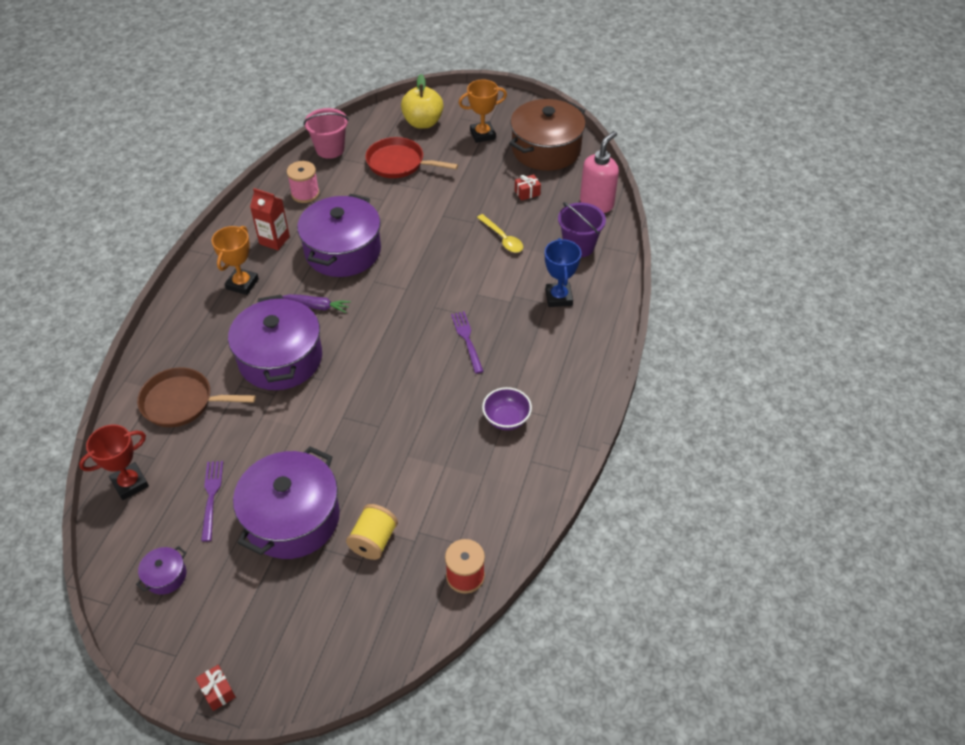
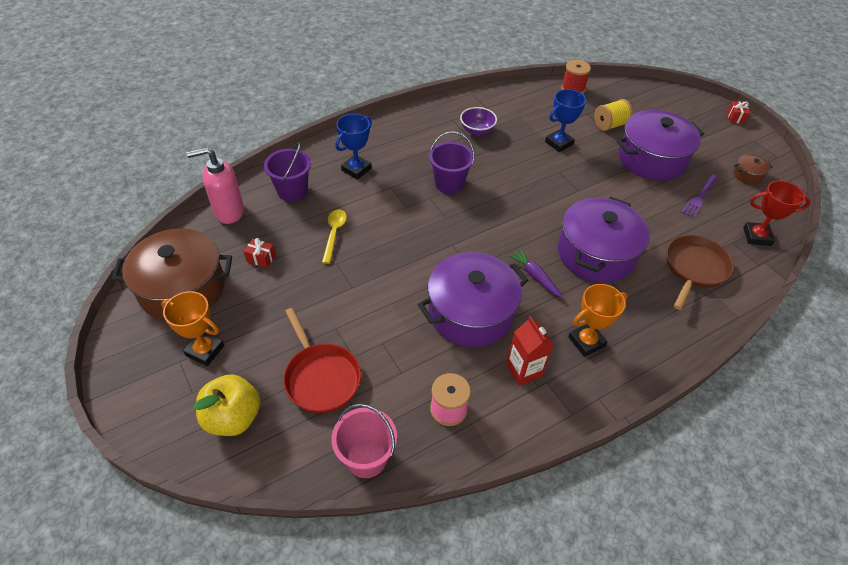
camera: 140 degrees left, 0 degrees up
purple pot [136,546,186,595] -> brown pot [734,154,773,184]
brown pan [137,368,256,427] -> brown pan turned 105 degrees counterclockwise [667,235,734,310]
purple fork [451,311,483,374] -> purple bucket [429,131,475,194]
none -> blue trophy [545,89,586,152]

